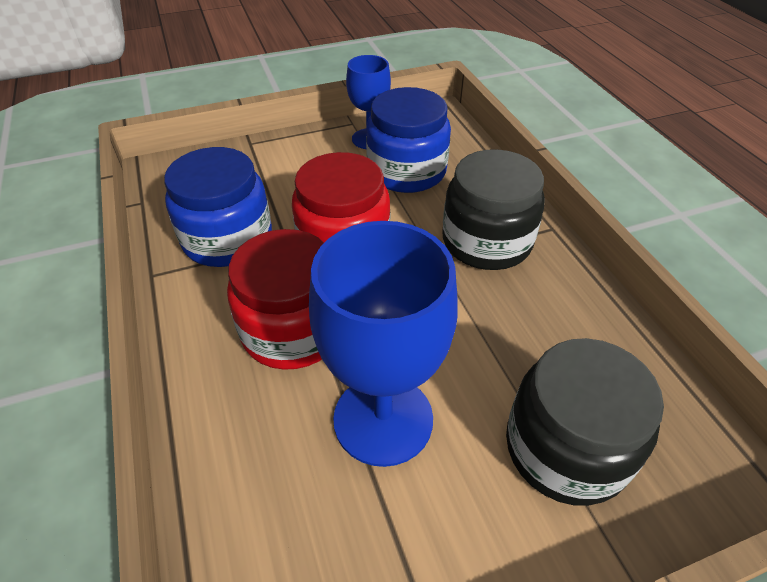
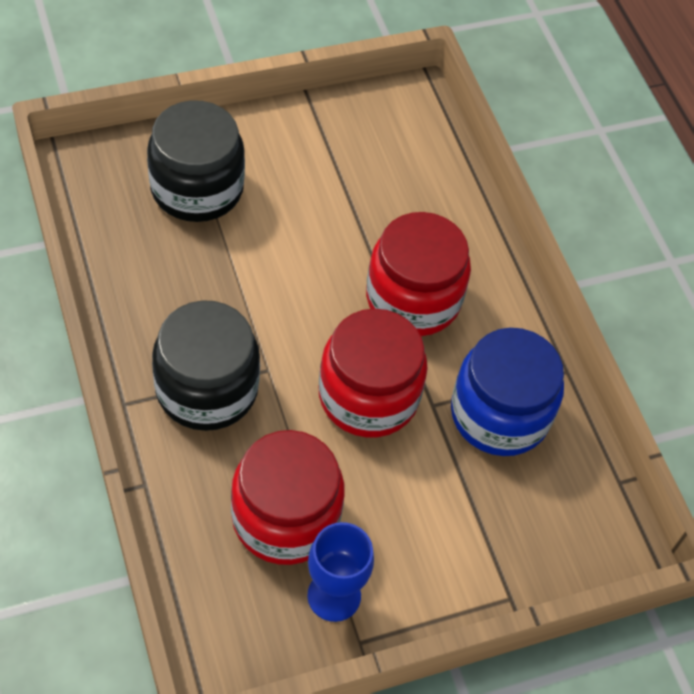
camera: 175 degrees right, 10 degrees up
blue goblet [309,221,458,467] -> none
blue jar [366,87,451,193] -> red jar [231,430,345,565]

